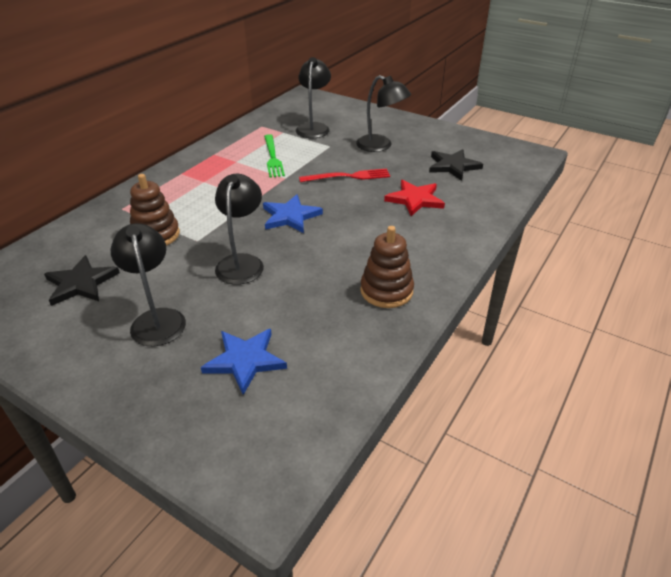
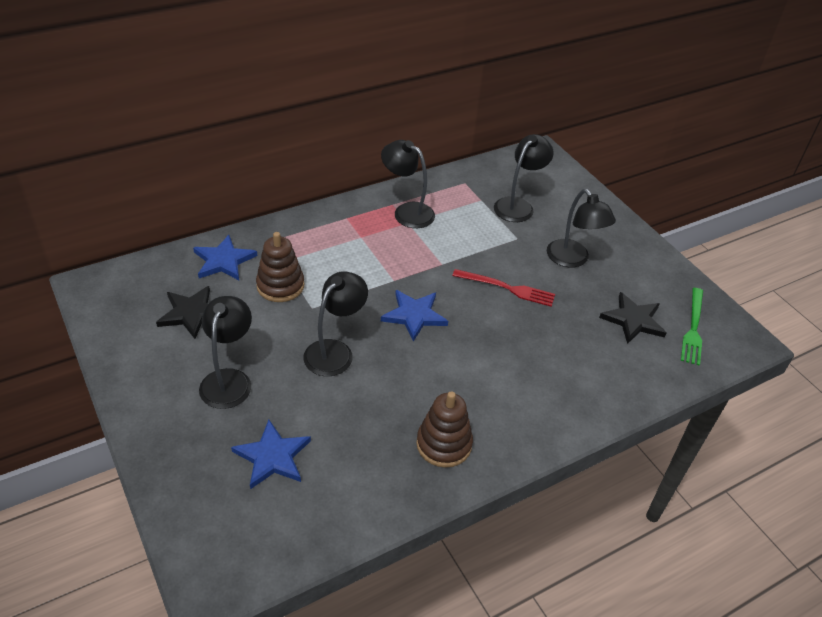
camera: 25 degrees right, 5 degrees up
green fork [264,134,285,178] -> green fork moved to [681,288,703,366]
red star [384,180,445,216] -> none
none -> blue star [193,235,257,280]
none -> black lamp [381,140,435,228]

